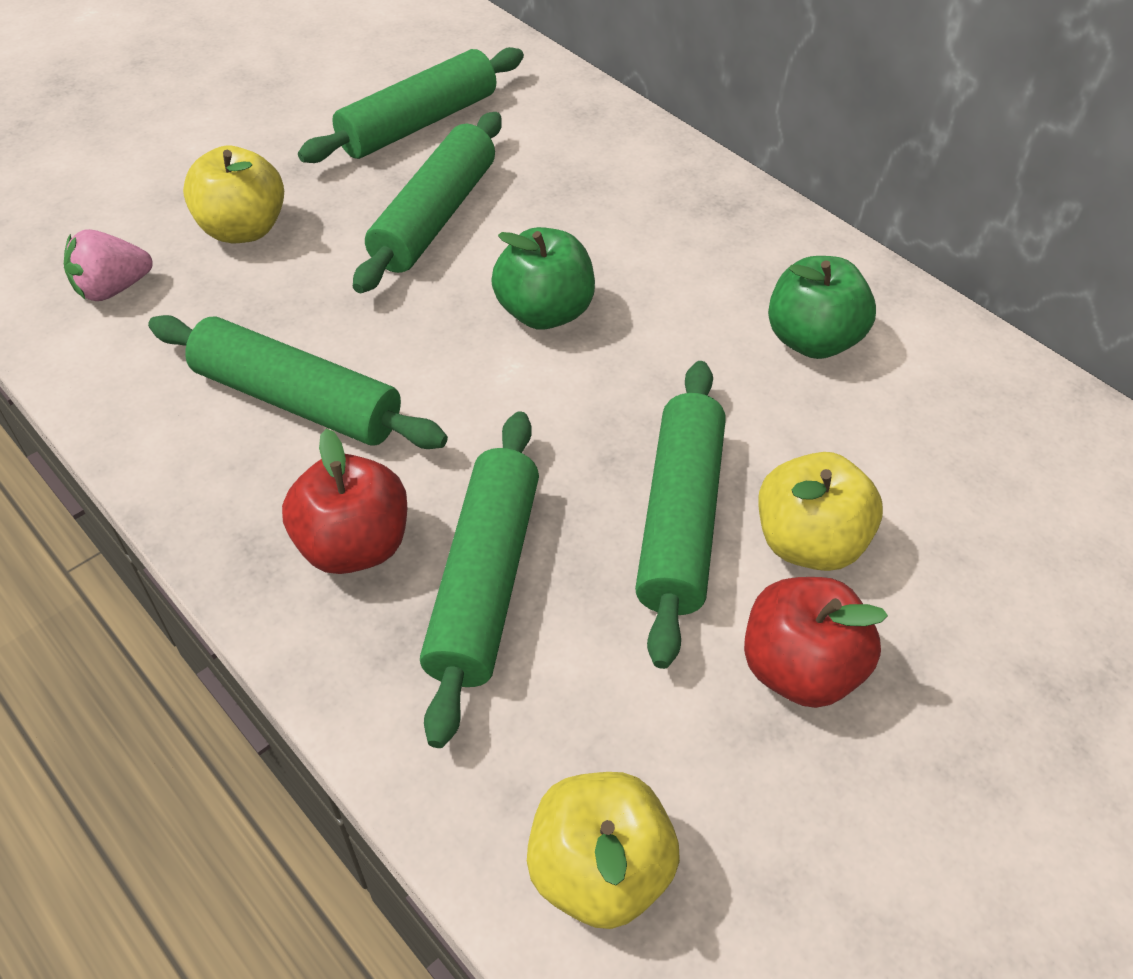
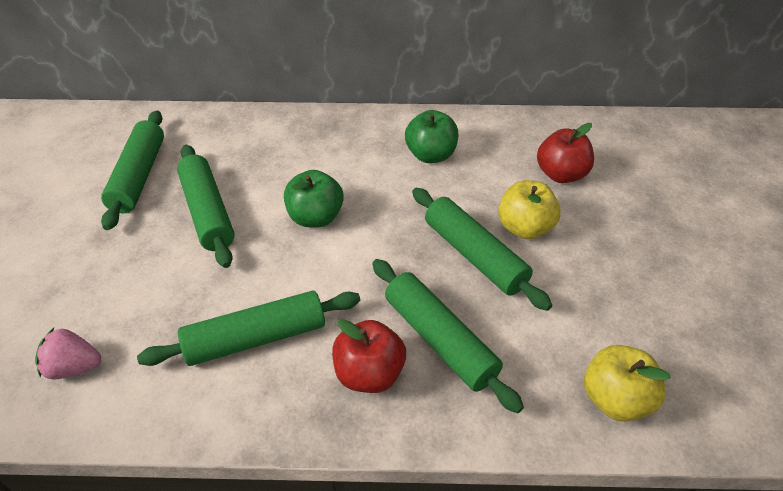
camera: 45 degrees left, 5 degrees down
pink strawberry [64,229,153,301] -> pink strawberry turned 75 degrees clockwise [35,328,101,380]
yellow apple [183,146,284,243] -> none
red apple [744,577,888,708] -> red apple moved to [537,123,594,183]

